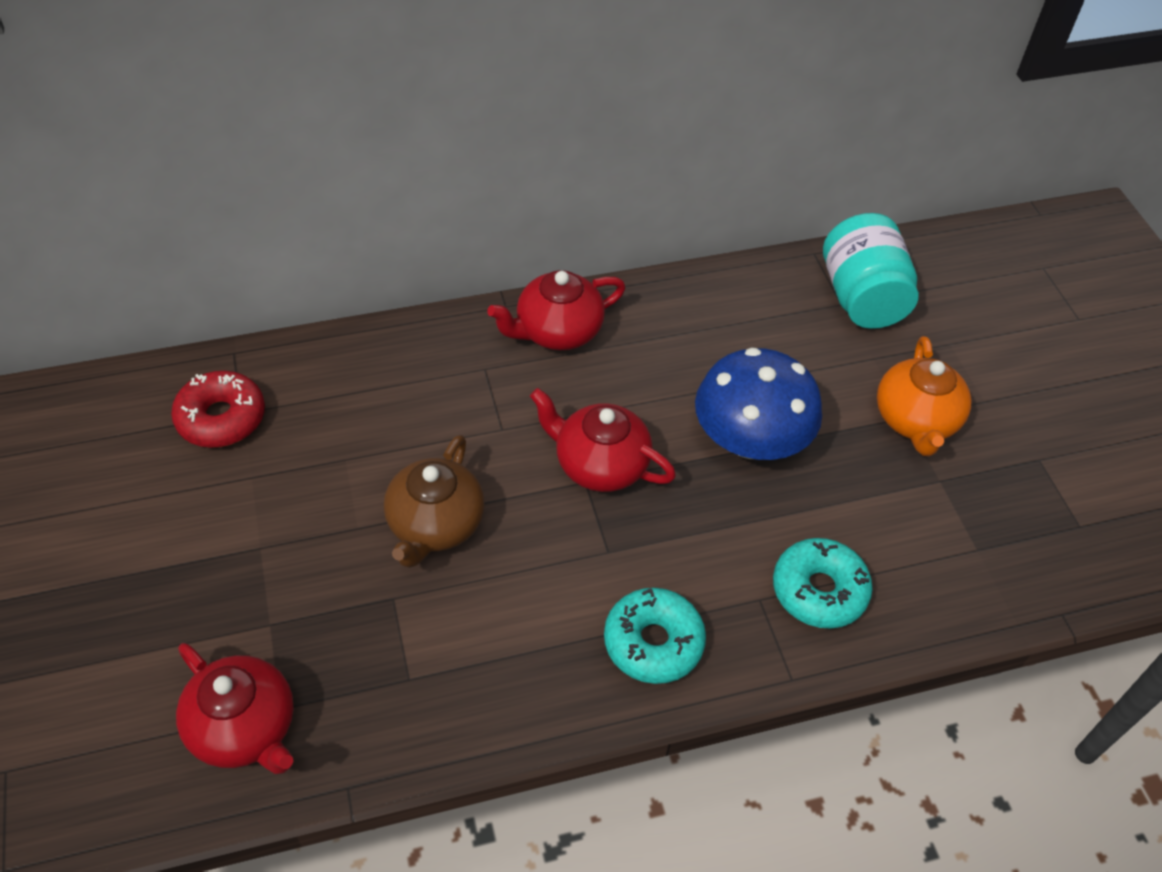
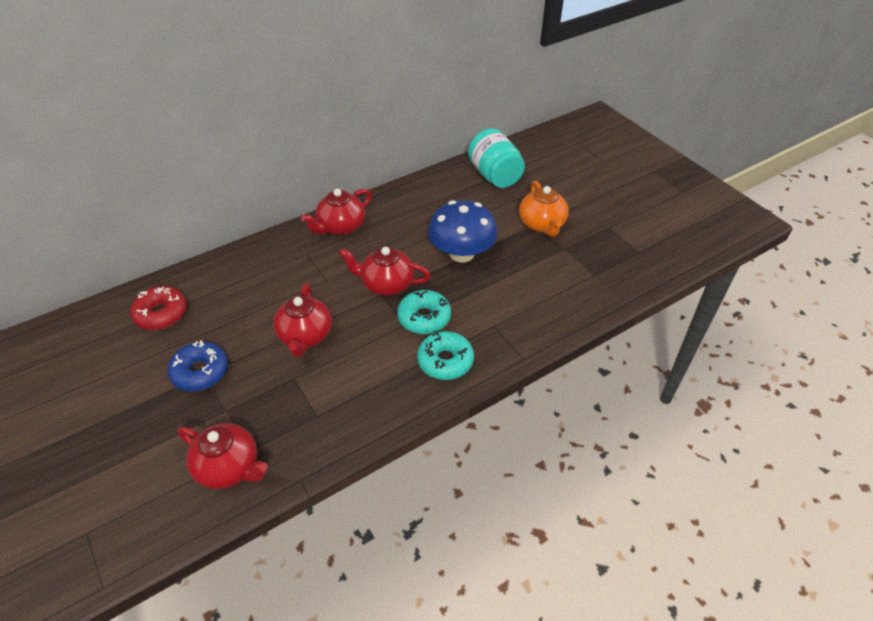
camera: 15 degrees left, 5 degrees down
brown teapot [384,435,484,568] -> red teapot [273,283,332,357]
turquoise donut [773,538,873,629] -> turquoise donut moved to [397,290,451,334]
none -> blue donut [168,340,228,392]

